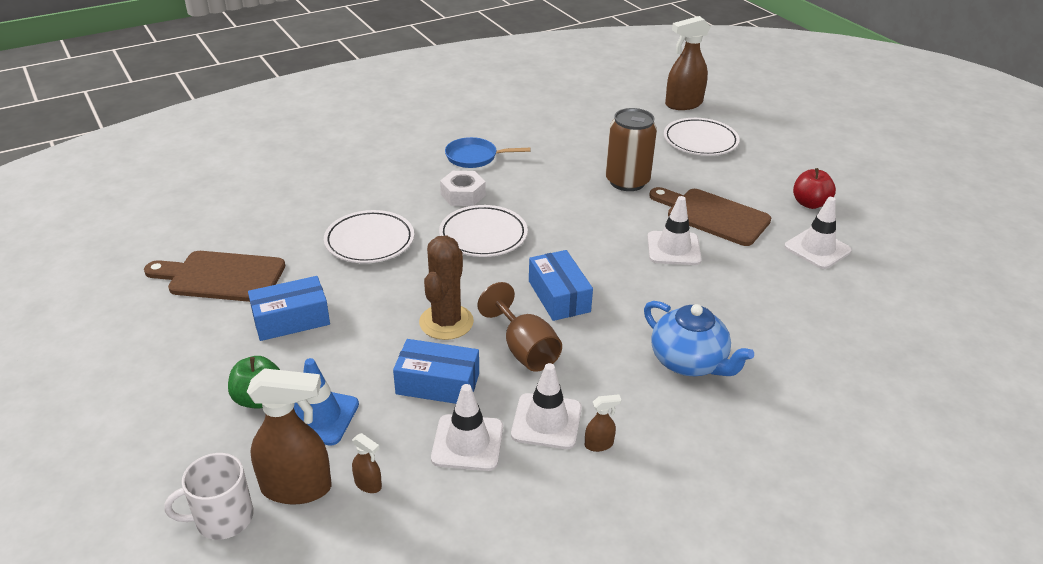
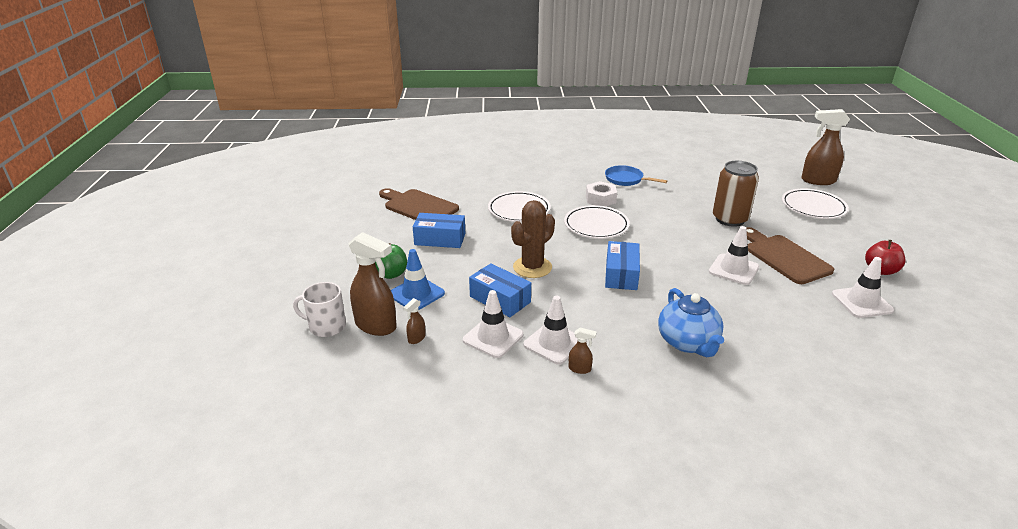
camera: 30 degrees right, 5 degrees down
brown spray bottle [352,433,382,493] -> brown spray bottle turned 60 degrees clockwise [403,298,426,344]
brown goblet [478,282,562,372] -> none

